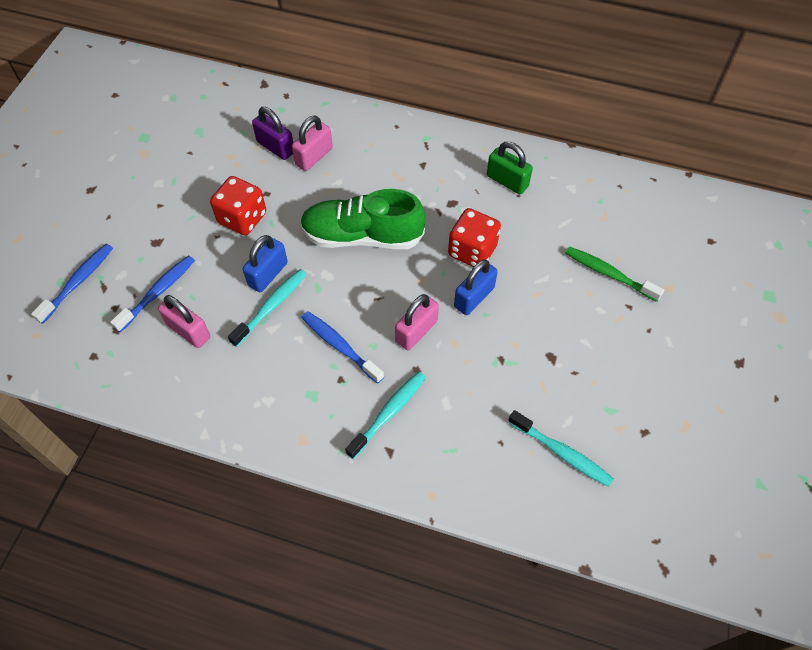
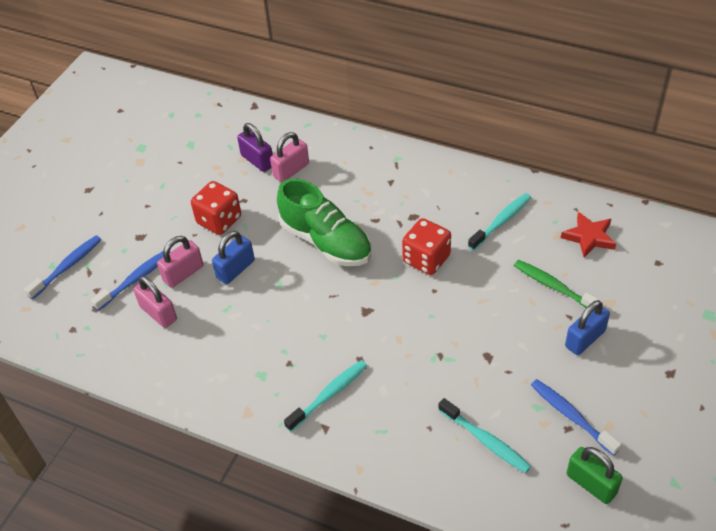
camera: 10 degrees right, 10 degrees down
turquoise toothbrush [228,269,307,347] -> turquoise toothbrush moved to [468,193,531,251]
green shoe [300,189,426,249] -> green shoe turned 150 degrees counterclockwise [277,179,371,266]
blue toothbrush [301,311,384,383] -> blue toothbrush moved to [531,379,621,456]
pink padlock [395,294,439,350] -> pink padlock moved to [157,236,203,288]
blue padlock [454,259,498,315] -> blue padlock moved to [565,300,610,355]
green padlock [487,142,533,194] -> green padlock moved to [566,447,623,504]
none -> red star [561,212,616,258]

